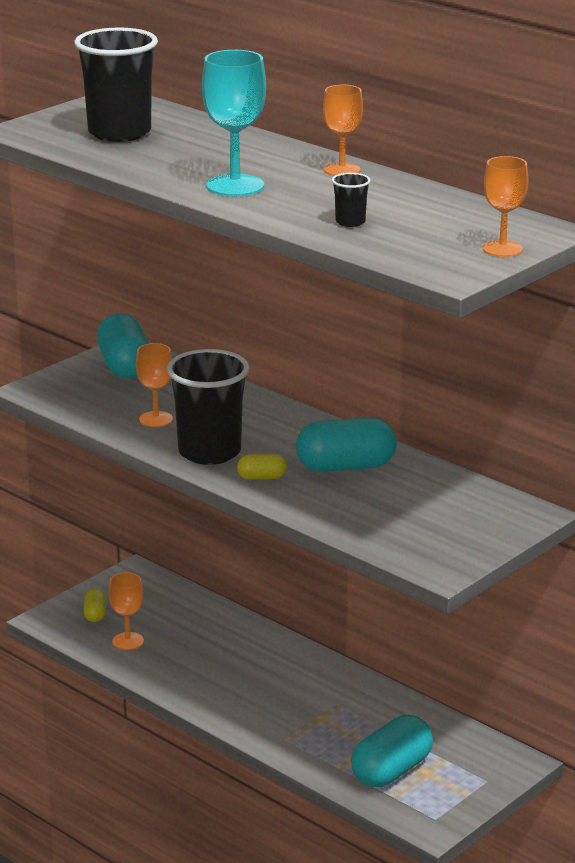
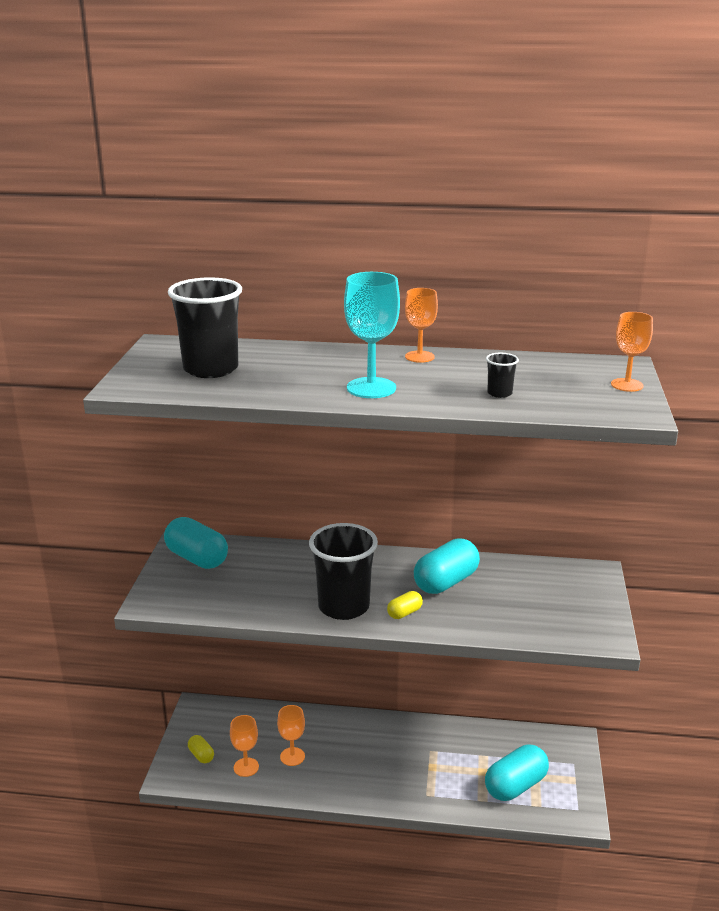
camera: 35 degrees left, 0 degrees up
orange goblet [136,343,173,427] -> orange goblet moved to [277,705,305,766]
turquoise capsule [351,715,433,787] -> turquoise capsule turned 45 degrees clockwise [485,744,549,801]

